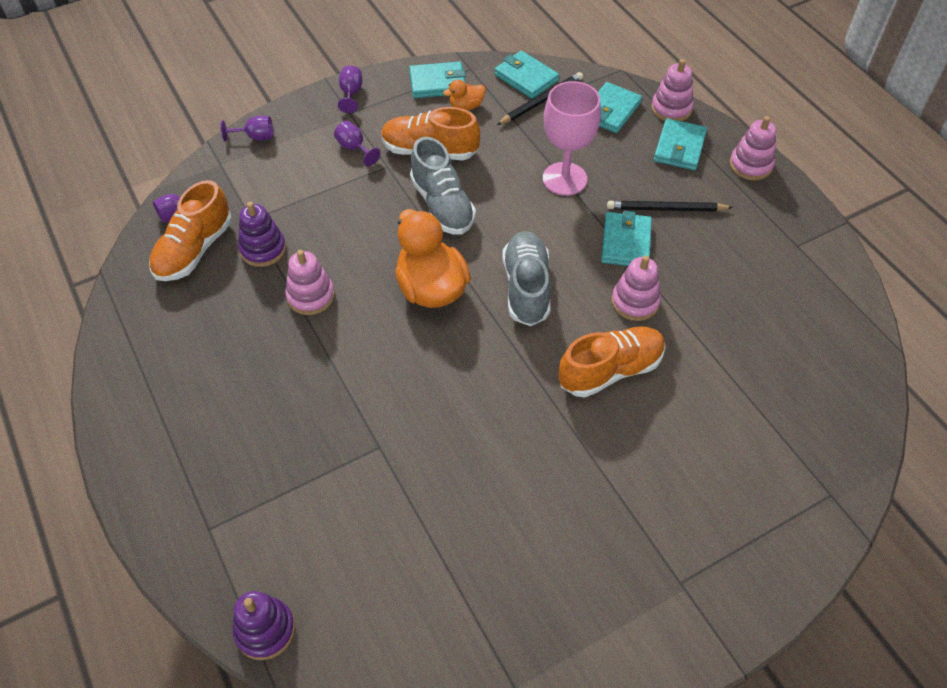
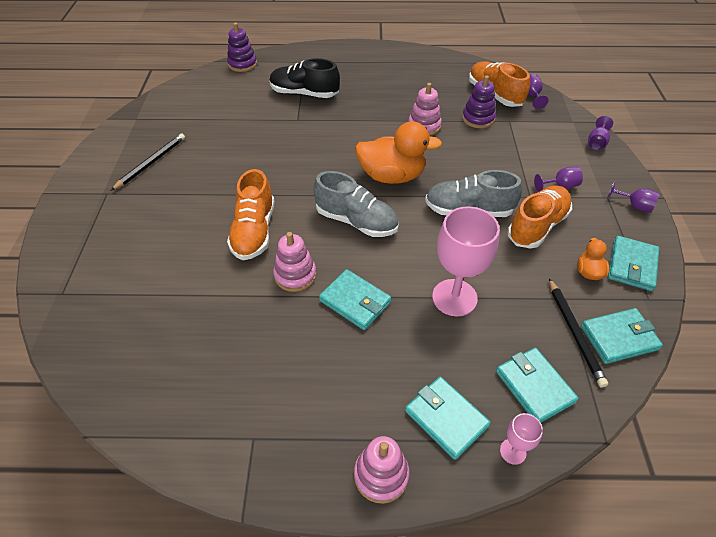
camera: 120 degrees right, 5 degrees down
black pencil [607,201,733,212] -> black pencil moved to [111,133,185,191]
pink stacking toy [651,59,694,121] -> pink goblet [500,413,543,465]
none -> black shoe [270,58,340,98]

